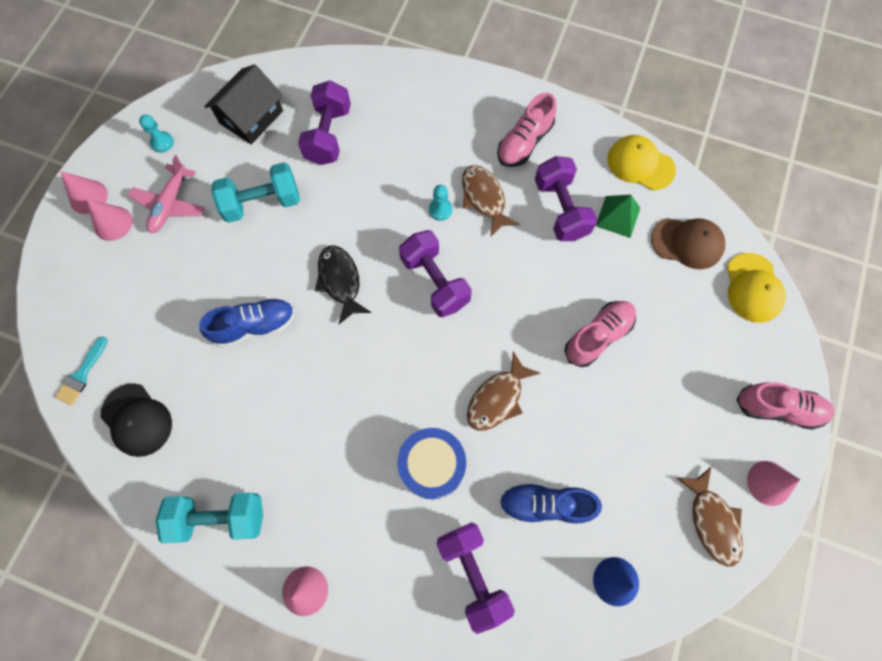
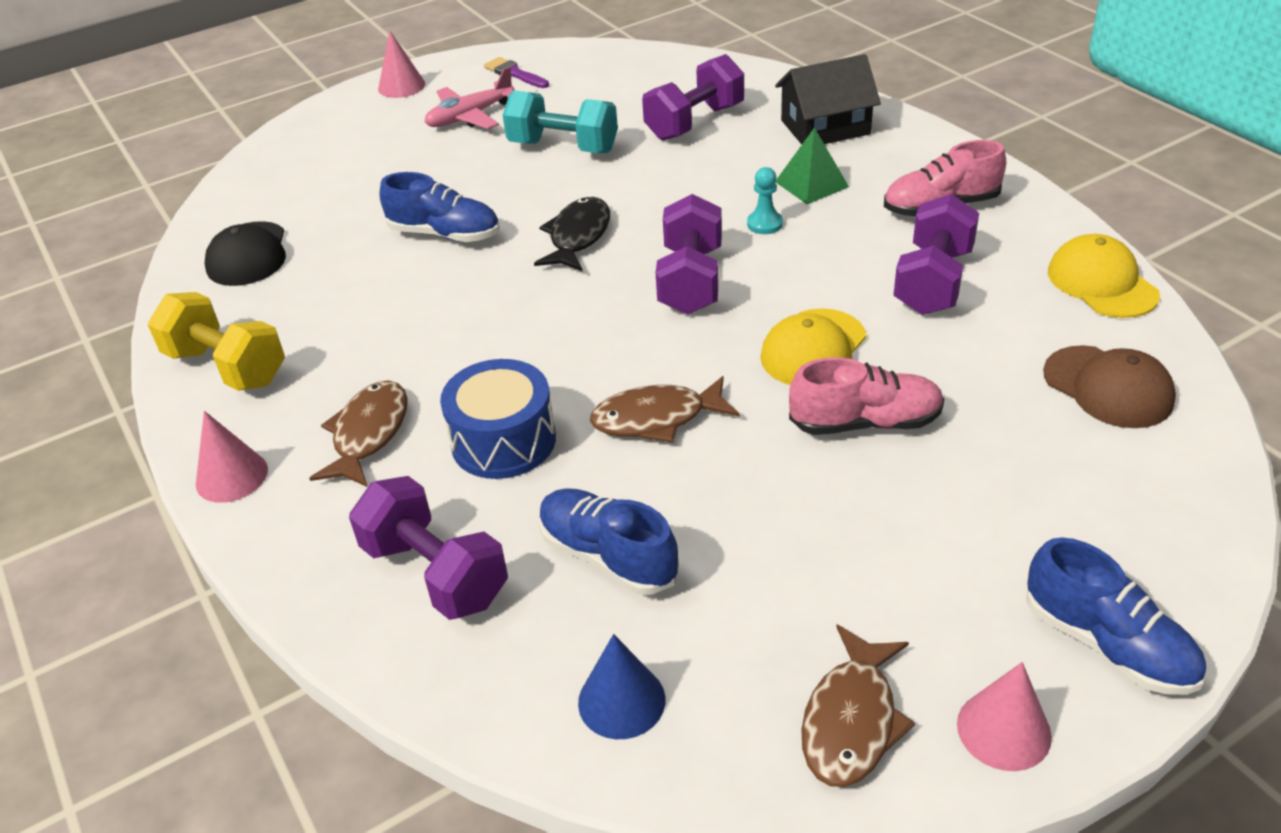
camera: 40 degrees right, 30 degrees down
turquoise brush [55,337,108,405] -> none
pink cone [86,199,132,241] -> none
turquoise pawn [139,115,174,153] -> purple brush [484,57,549,88]
turquoise dumbbell [155,493,263,544] -> yellow dumbbell [148,292,285,391]
black house [204,64,283,144] -> black house moved to [775,54,881,144]
purple dumbbell [437,522,515,634] -> purple dumbbell turned 60 degrees counterclockwise [349,476,508,620]
brown fish [462,165,520,237] -> brown fish moved to [309,381,408,487]
green pyramid [596,195,640,238] -> green pyramid moved to [776,128,849,204]
yellow cap [727,253,786,323] -> yellow cap moved to [760,308,866,385]
pink shoe [736,382,835,430] -> blue shoe [1026,537,1206,695]

